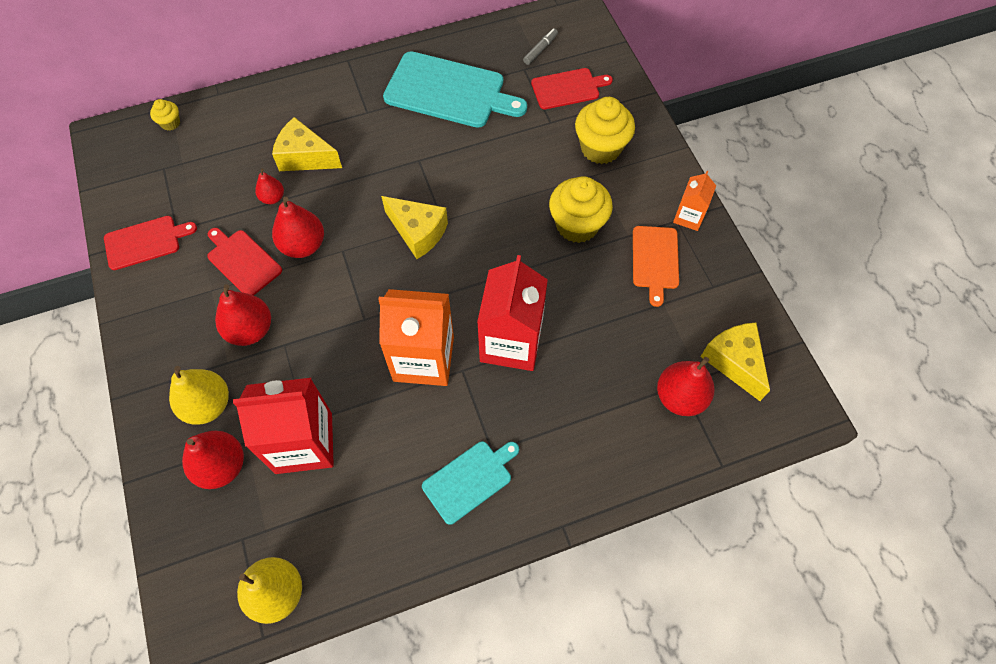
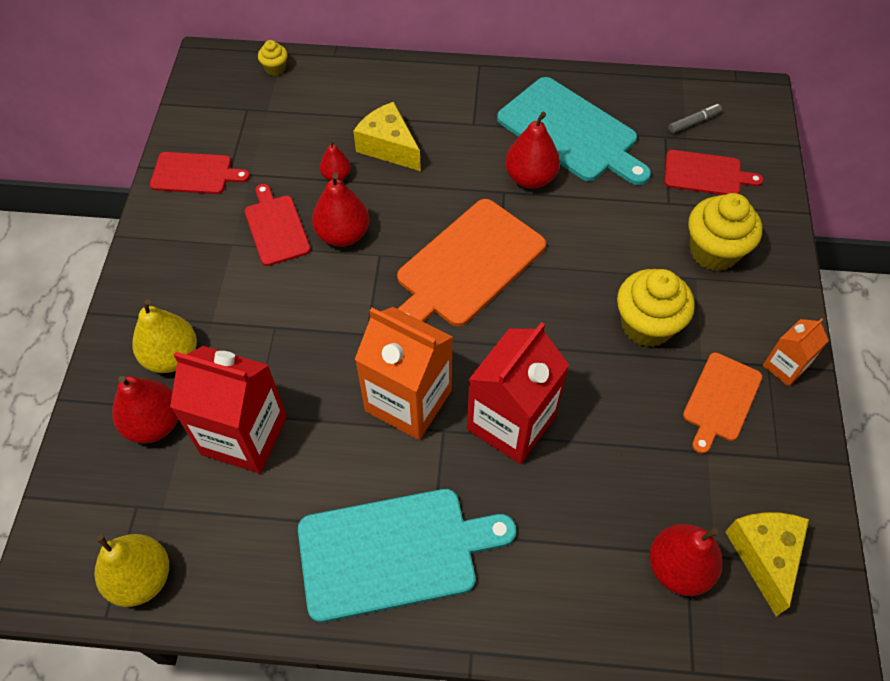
camera: 25 degrees right, 5 degrees down
red pear [215,284,271,346] -> red pear moved to [505,112,560,189]
yellow cheese [381,196,448,259] -> orange cutting board [397,199,546,327]
turquoise cutting board [422,441,519,525] -> turquoise cutting board [298,489,516,622], size x1.75

